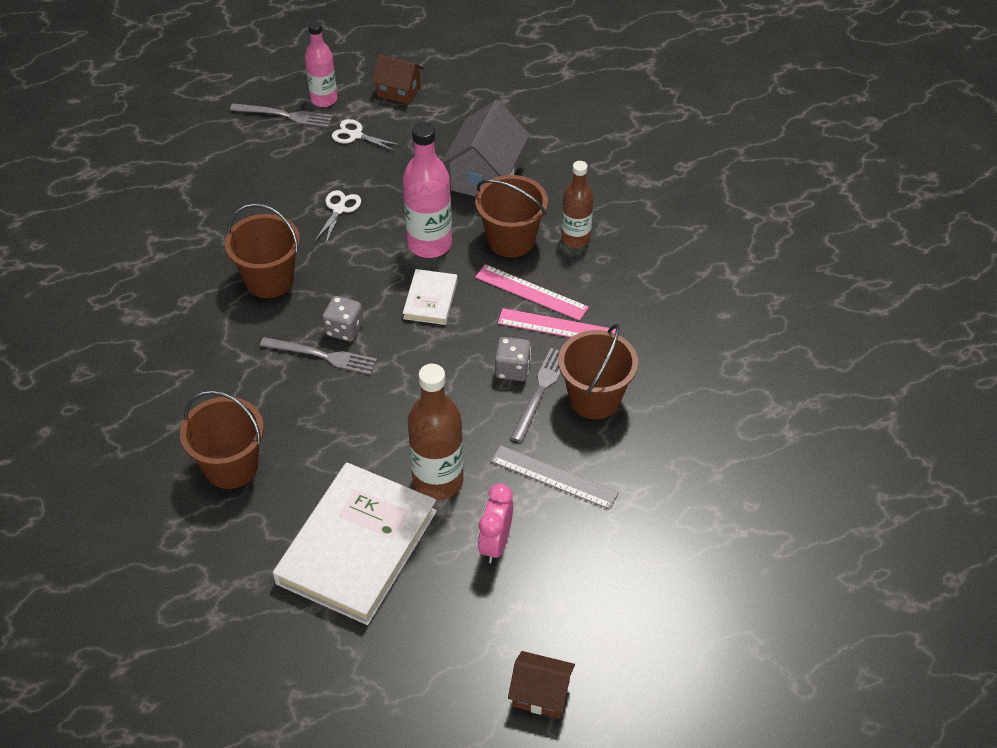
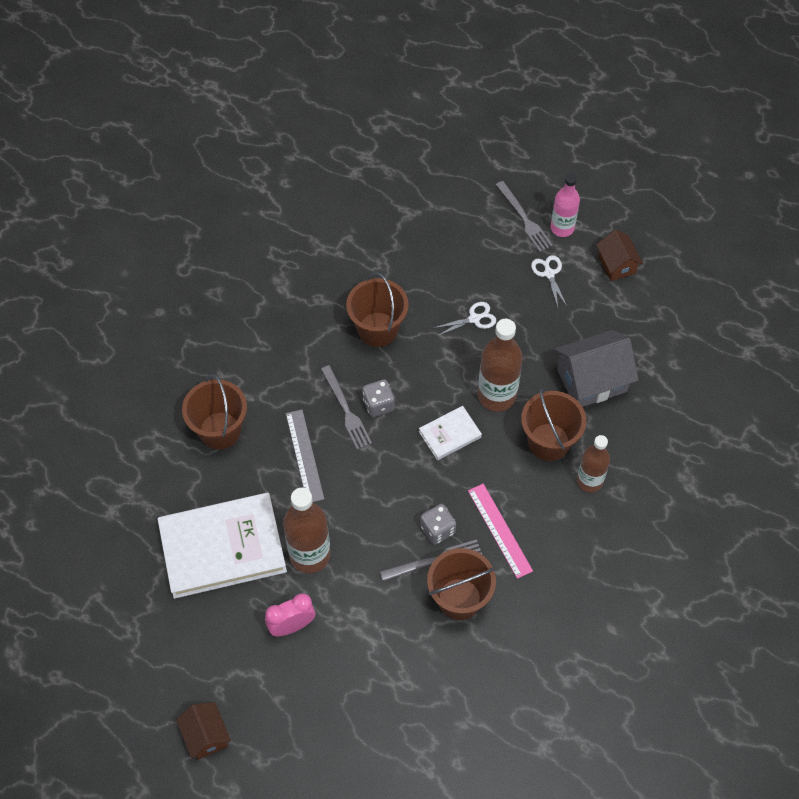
camera: 50 degrees right, 10 degrees up
pink bottle [403,122,452,258] -> brown bottle [478,319,523,412]
pink ruler [475,264,589,321] -> none
grey ruler [491,445,619,510] -> grey ruler moved to [286,410,324,502]

